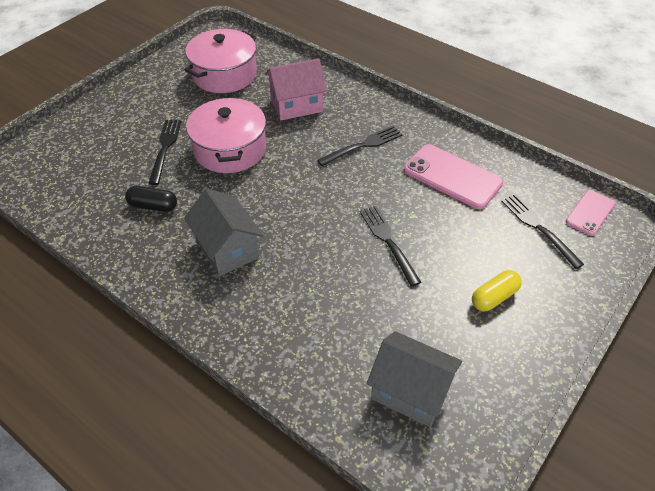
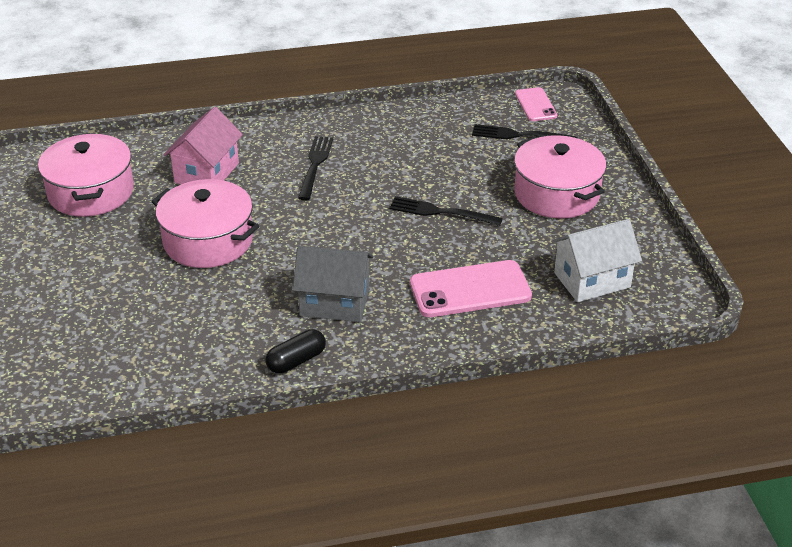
camera: 50 degrees left, 10 degrees down
black capsule [125,186,177,212] -> black capsule moved to [266,329,326,374]
black fork [148,120,182,185] -> none
grey house [367,331,462,427] -> white house [551,219,642,302]
pink phone [404,144,503,209] -> pink phone moved to [410,260,532,317]
yellow capsule [472,270,522,311] -> pink pot [514,135,606,219]

